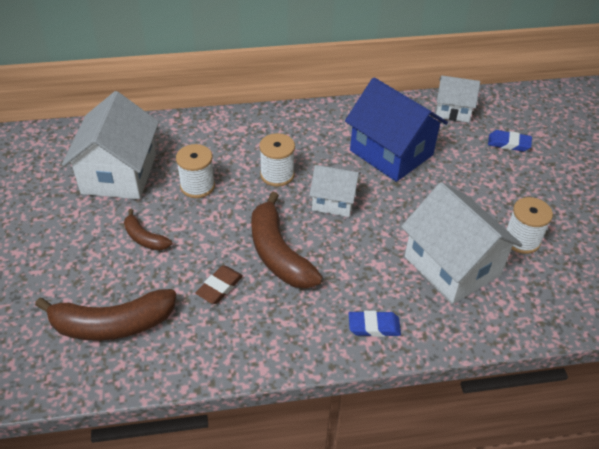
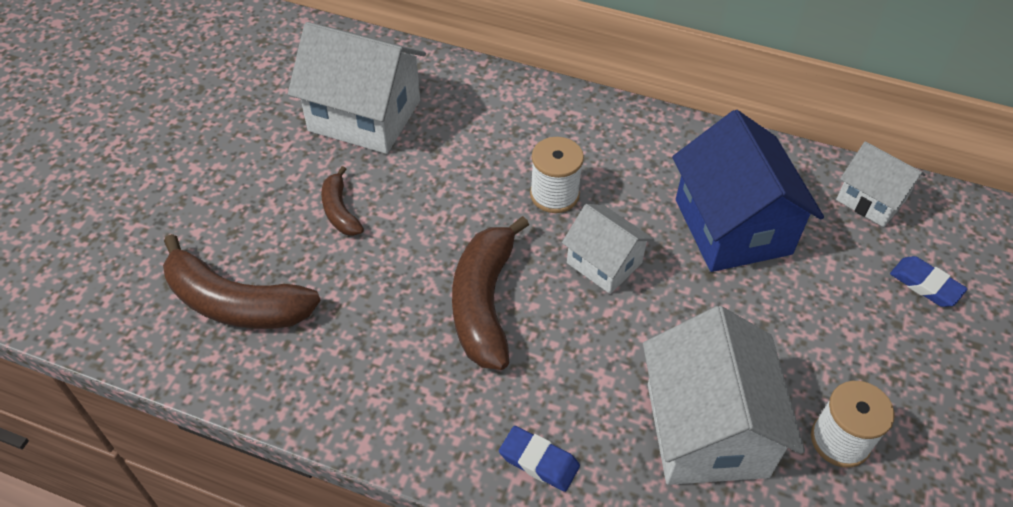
camera: 30 degrees right, 5 degrees up
white house [62,91,159,199] -> white house turned 75 degrees clockwise [288,22,426,154]
white spool [176,144,215,198] -> none
brown eraser [195,265,243,304] -> none

